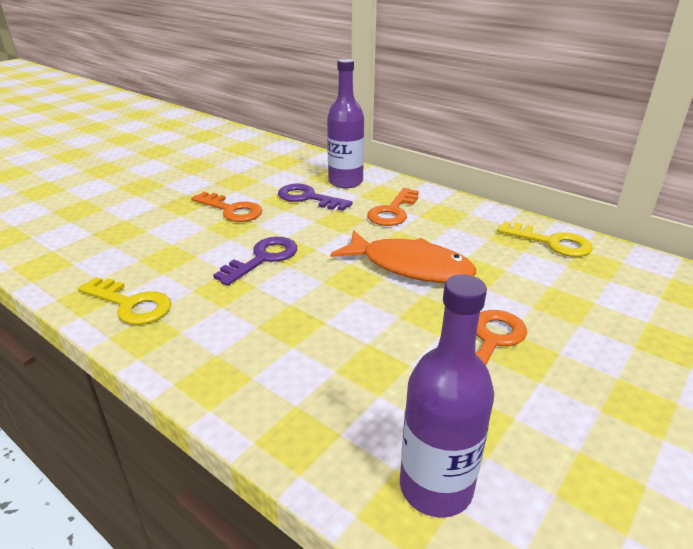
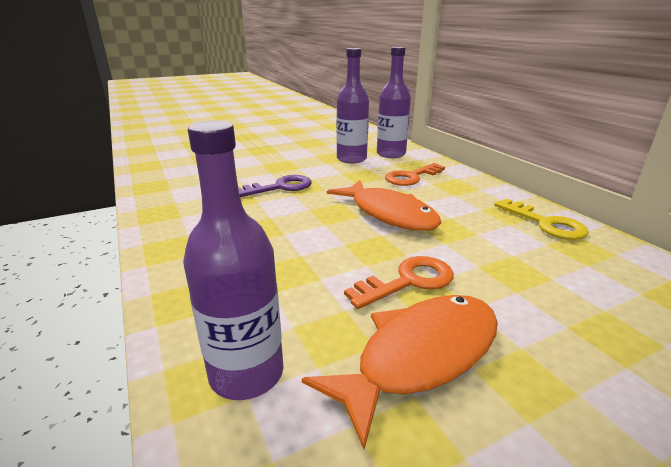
camera: 25 degrees right, 5 degrees down
yellow key [78,277,171,325] -> none
orange key [191,192,262,222] -> none
purple key [278,183,353,211] -> purple bottle [337,48,369,163]
none -> orange fish [302,295,498,449]

